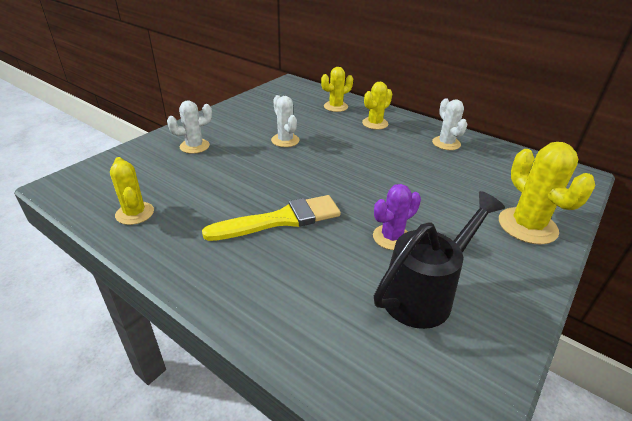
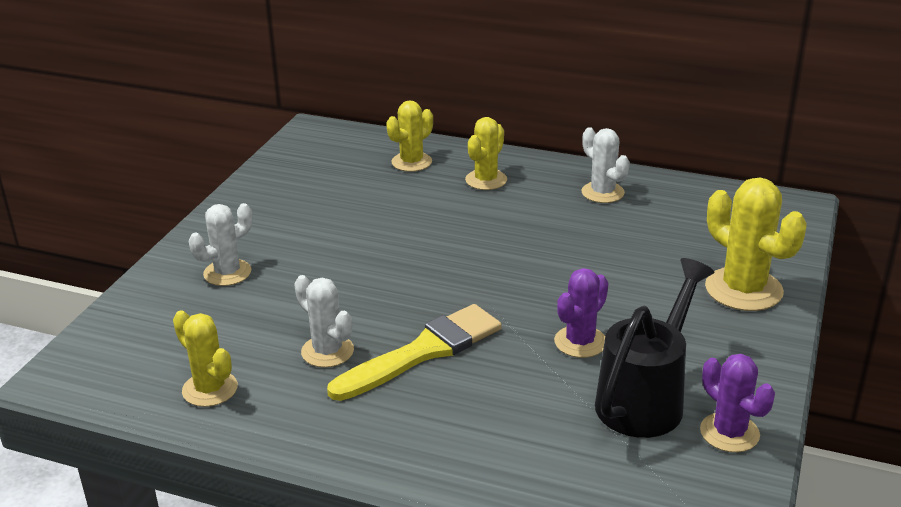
camera: 15 degrees left, 5 degrees down
white cactus [271,95,300,147] -> white cactus moved to [294,275,354,367]
none -> purple cactus [700,354,775,452]

